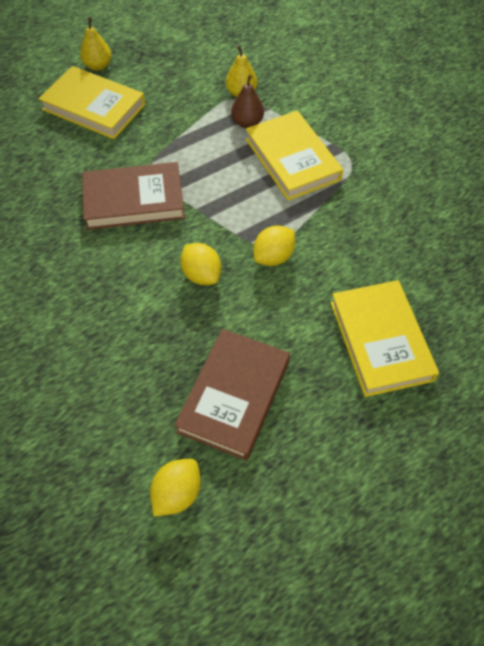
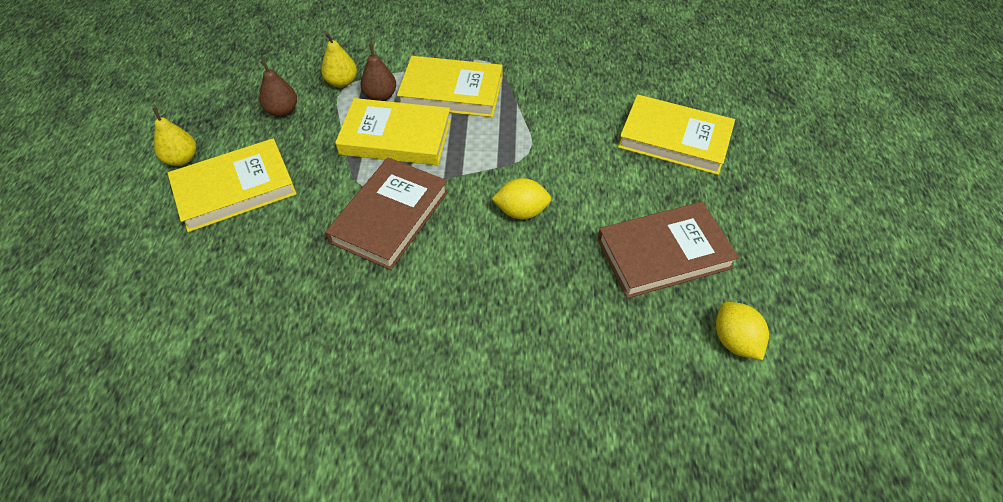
camera: 55 degrees left, 5 degrees down
brown book [174,329,290,461] -> brown book turned 75 degrees counterclockwise [597,202,739,298]
yellow lemon [253,226,295,266] -> none
none -> brown pear [259,60,297,117]
none -> yellow book [335,98,451,165]

